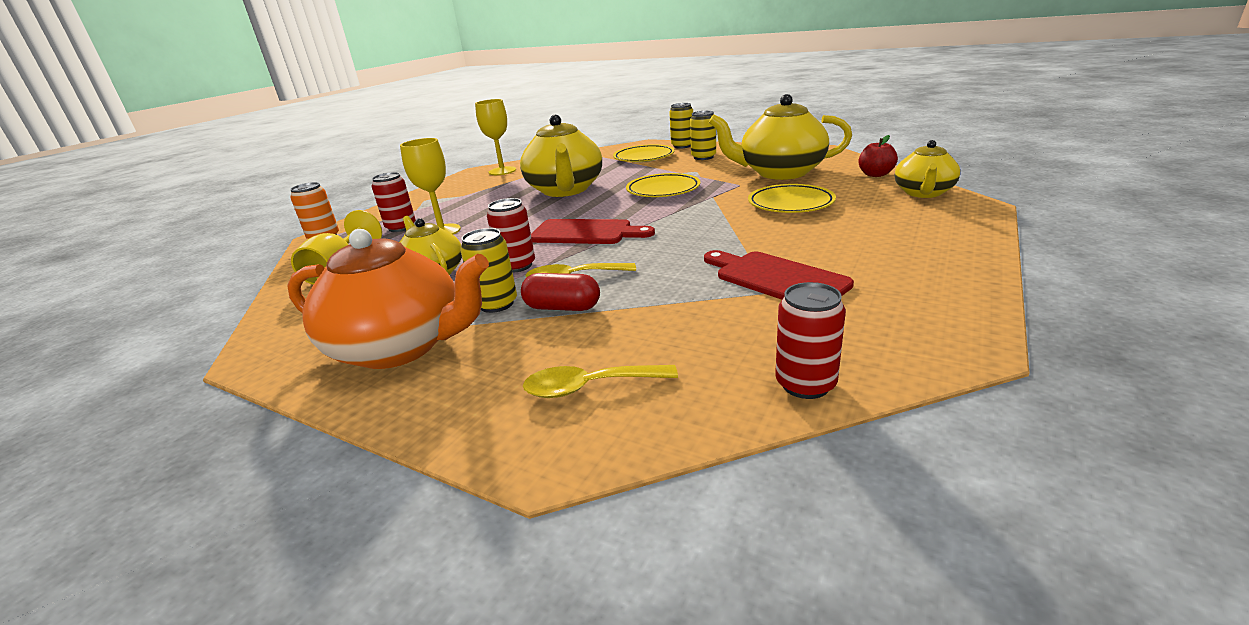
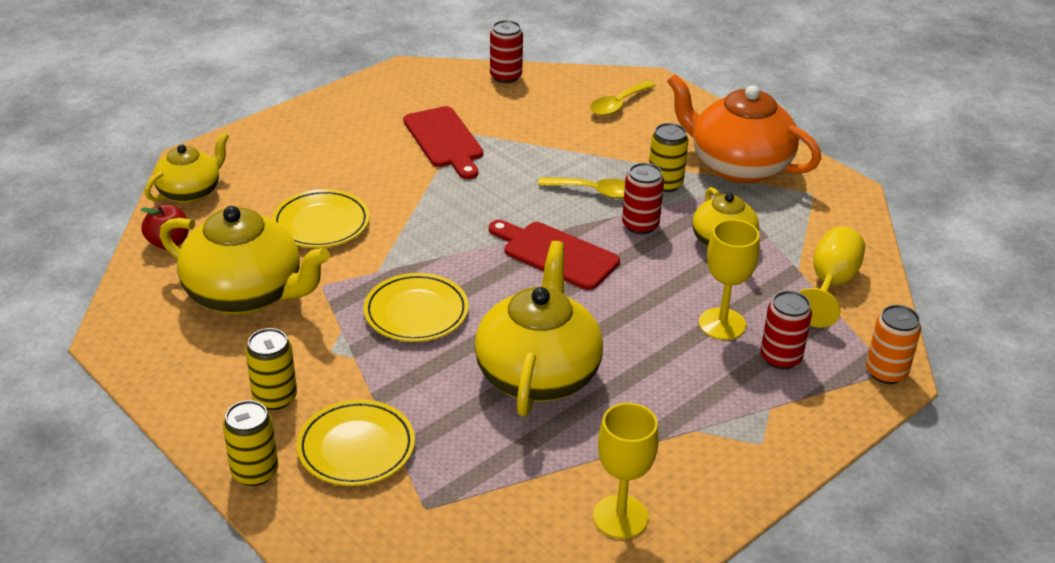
camera: 165 degrees left, 10 degrees up
red capsule [521,273,600,311] -> none
yellow spoon [523,365,678,398] -> yellow spoon turned 120 degrees clockwise [590,81,656,116]

